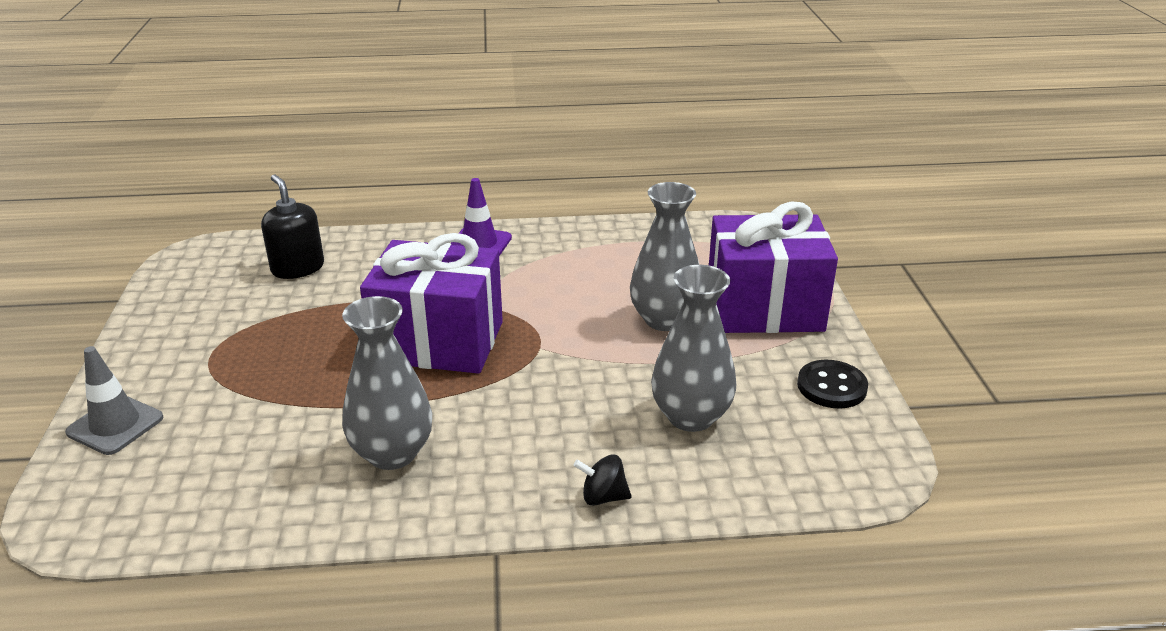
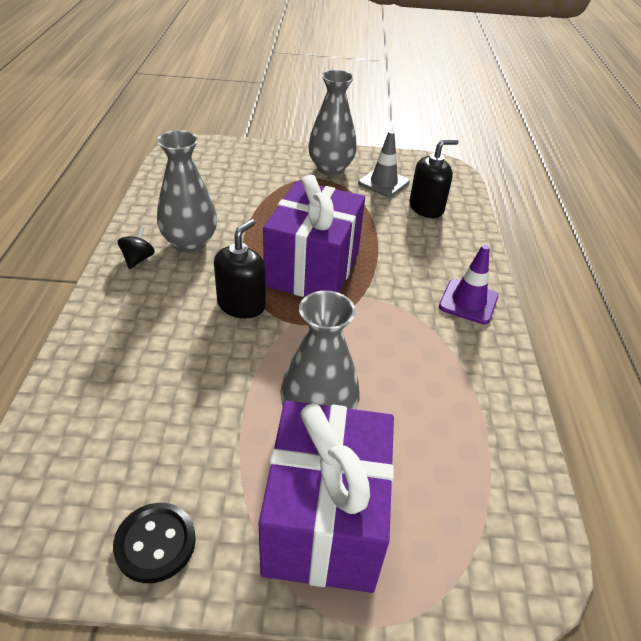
camera: 95 degrees right, 10 degrees up
grey traffic cone [65,346,163,455] -> grey traffic cone moved to [358,131,410,197]
black spinning top [574,454,632,506] -> black spinning top moved to [117,225,155,269]
grey vase [651,265,736,432] -> grey vase moved to [308,70,357,176]
none -> black soap dispenser [214,219,266,318]

